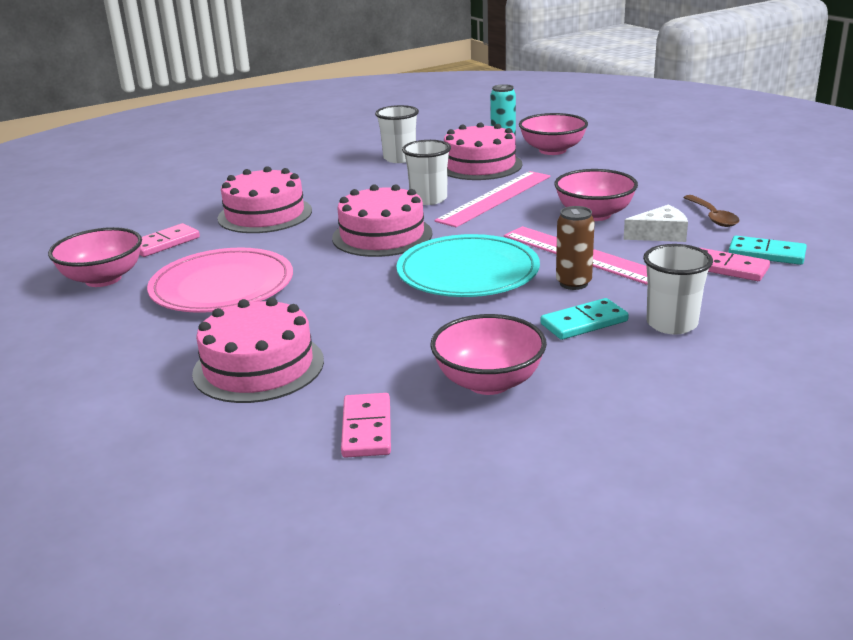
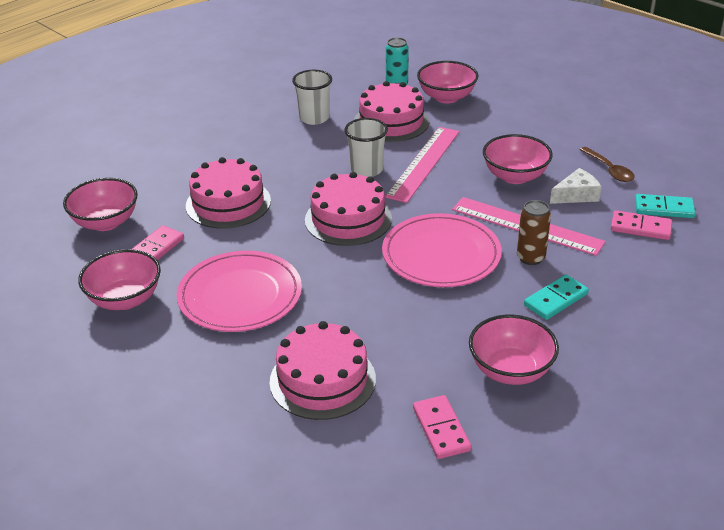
camera: 15 degrees left, 10 degrees up
turquoise plate [396,234,540,297] -> pink plate [382,213,502,287]
white cup [643,244,713,334] -> none
none -> pink bowl [63,178,138,231]

